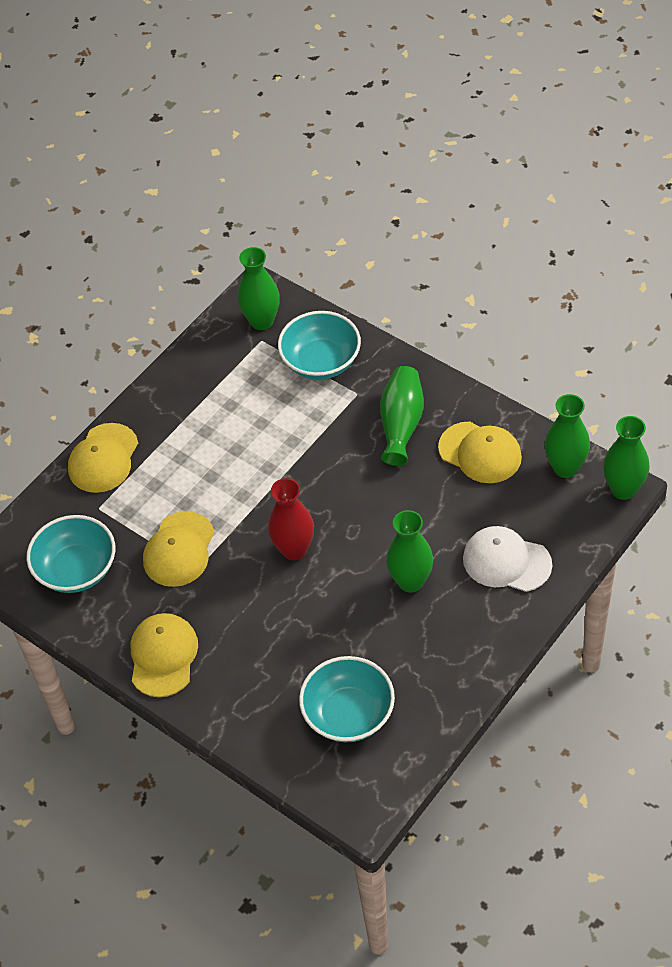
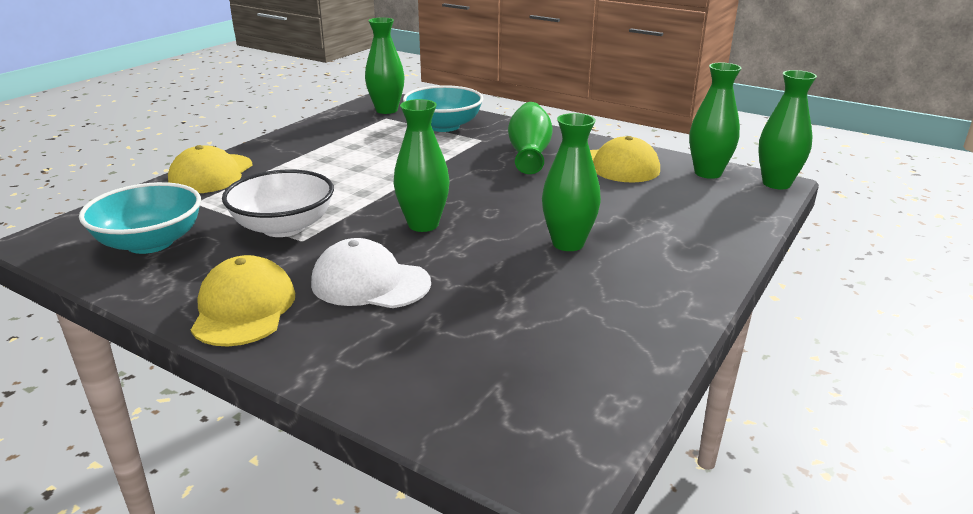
camera: 10 degrees left, 25 degrees down
yellow cap [143,511,214,587] -> white bowl [222,170,334,237]
red vase [268,478,314,560] -> green vase [394,99,450,232]
turquoise bowl [299,656,395,743] -> none
white cap [463,526,552,592] -> white cap moved to [311,238,431,308]

